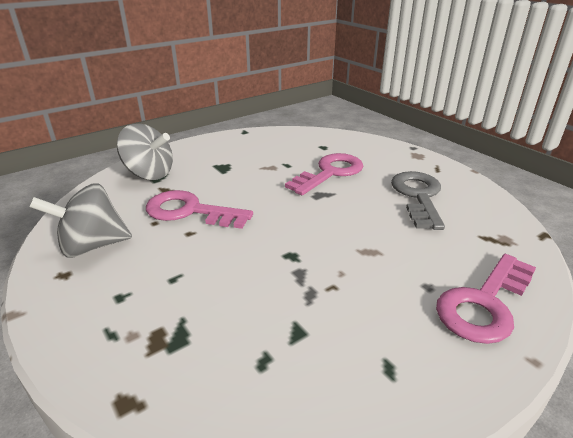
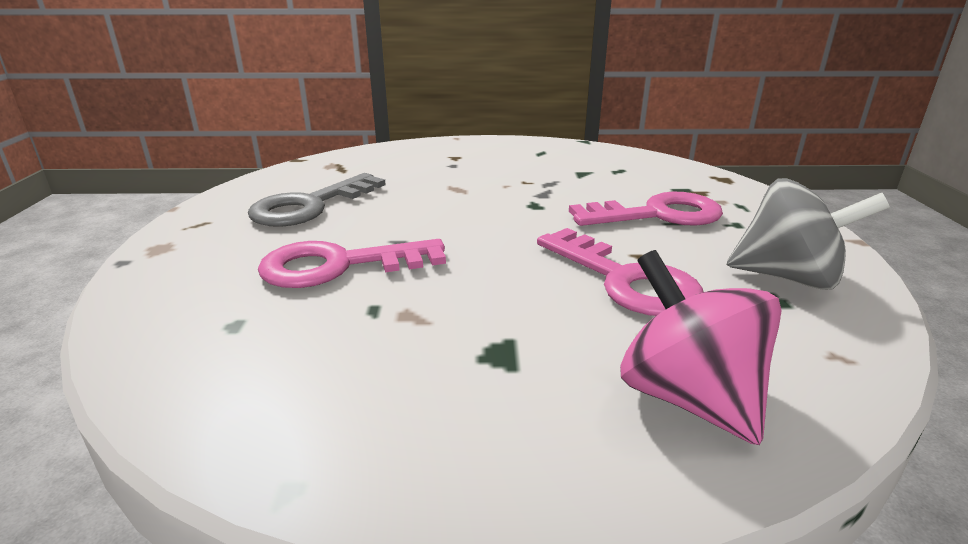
camera: 145 degrees left, 5 degrees down
grey spinning top [117,124,173,180] -> pink spinning top [620,250,782,445]
pink key [436,254,536,344] -> pink key moved to [569,192,723,226]

